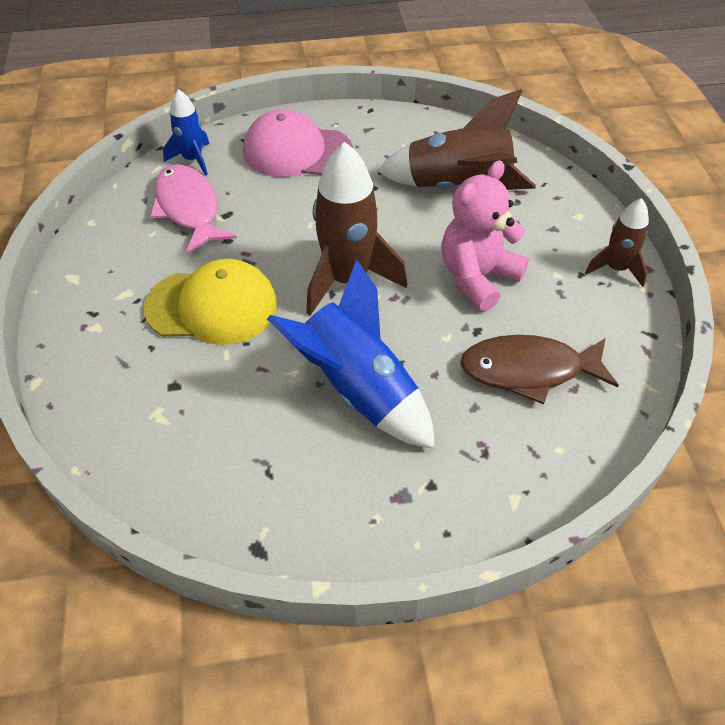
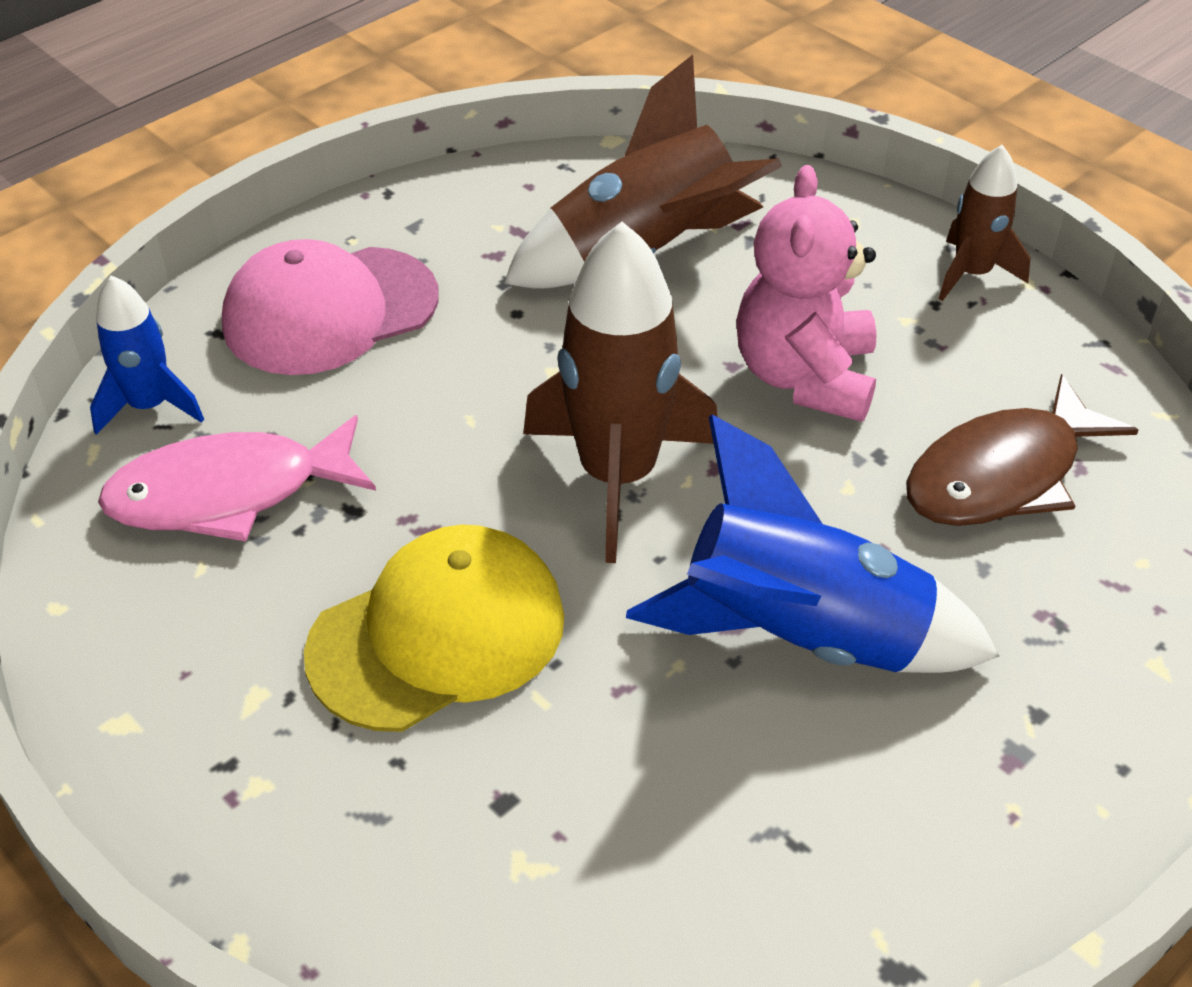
camera: 35 degrees left, 5 degrees down
pink fish [150,164,237,254] -> pink fish turned 45 degrees counterclockwise [98,415,376,542]

